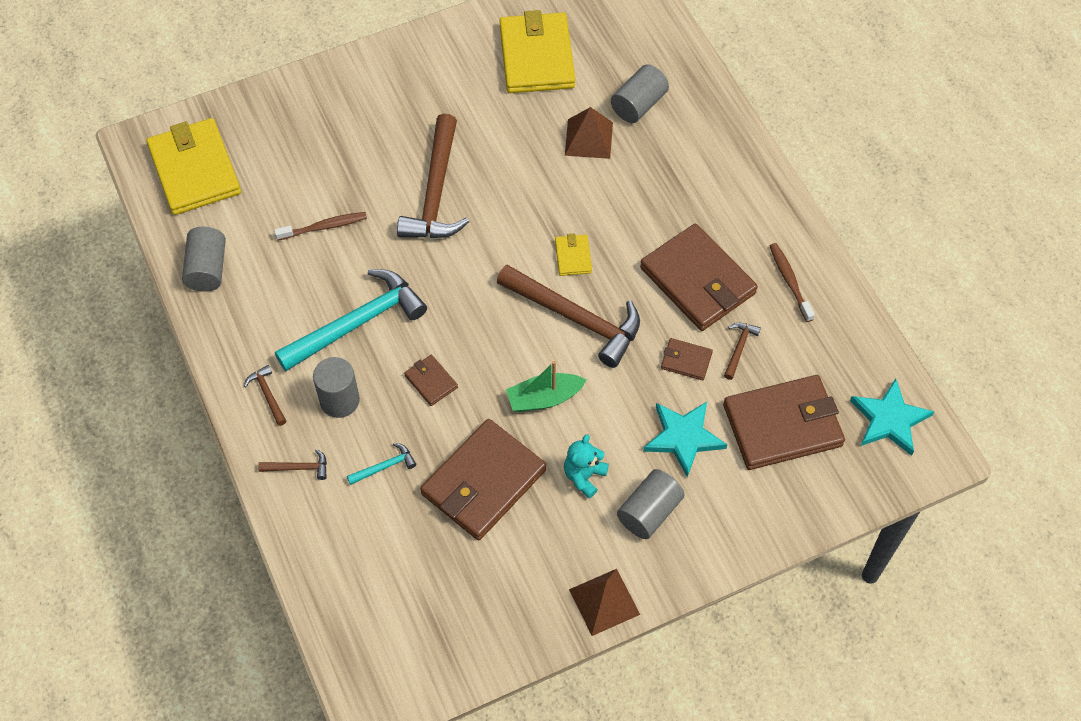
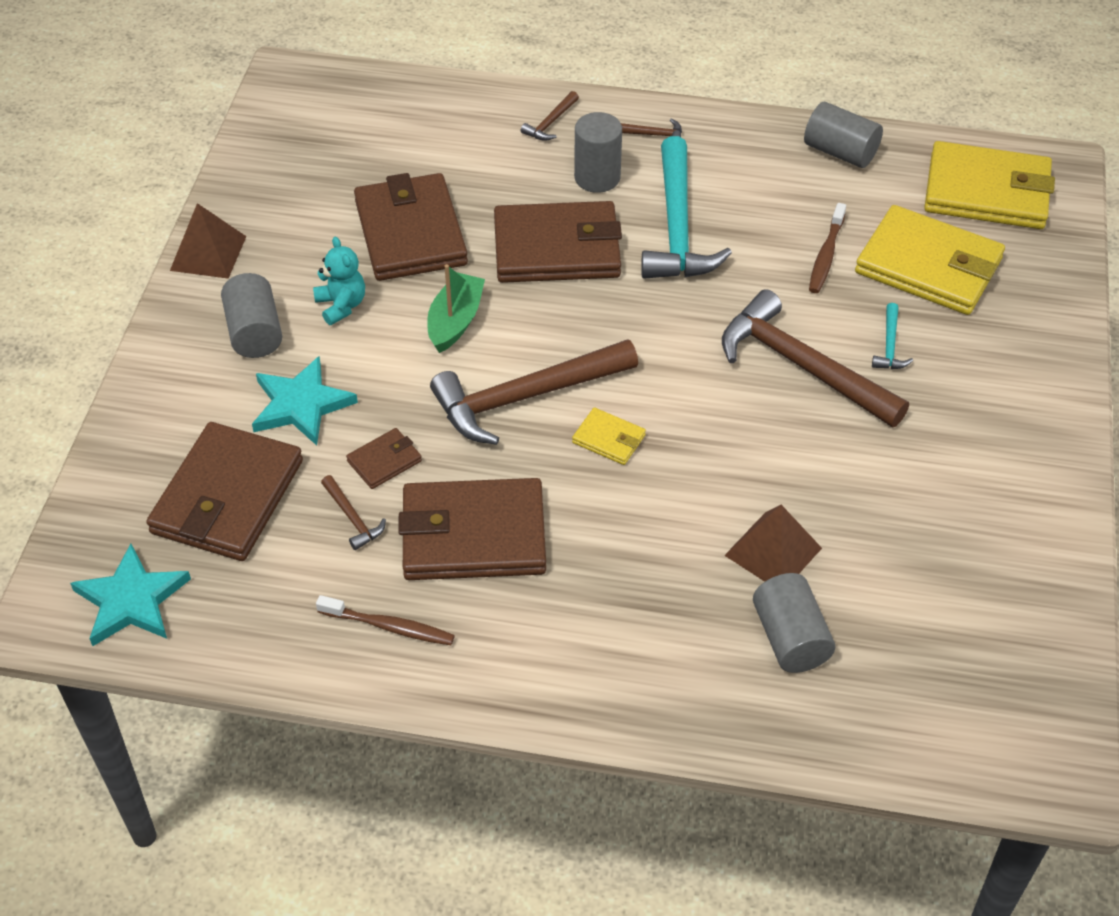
camera: 125 degrees right, 10 degrees down
turquoise hammer [347,443,416,485] -> turquoise hammer moved to [872,303,913,369]
brown wallet [404,355,458,406] -> brown wallet [494,201,622,283], size x2.22
yellow wallet [500,10,575,93] -> yellow wallet moved to [855,205,1005,315]

